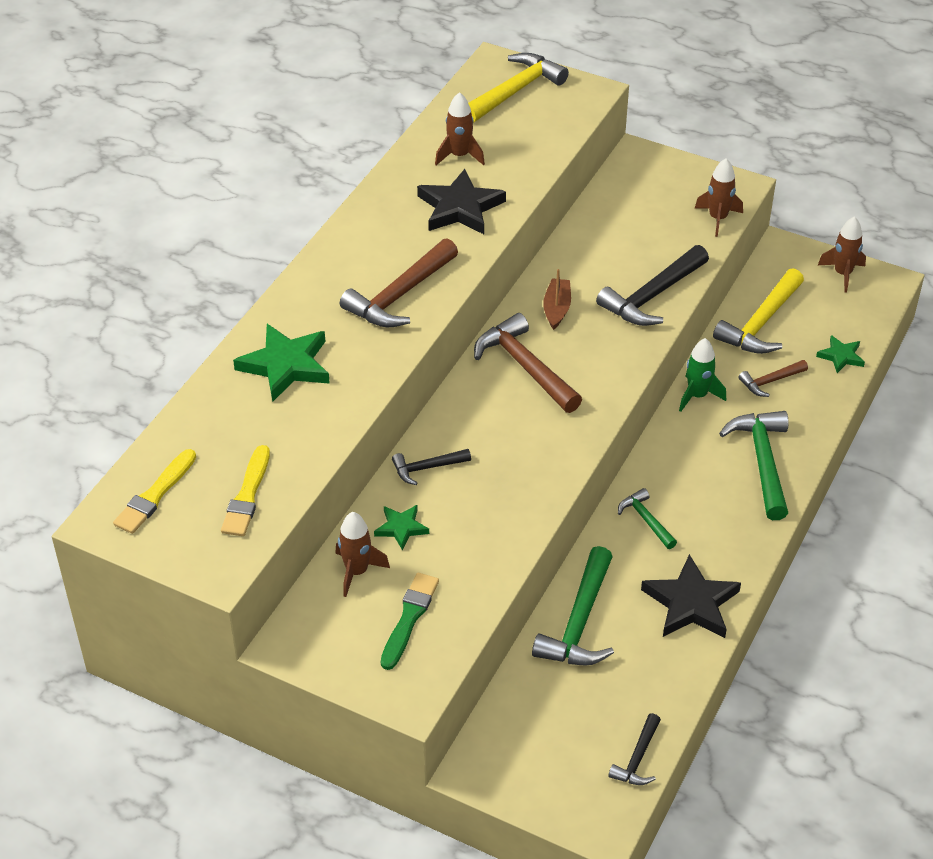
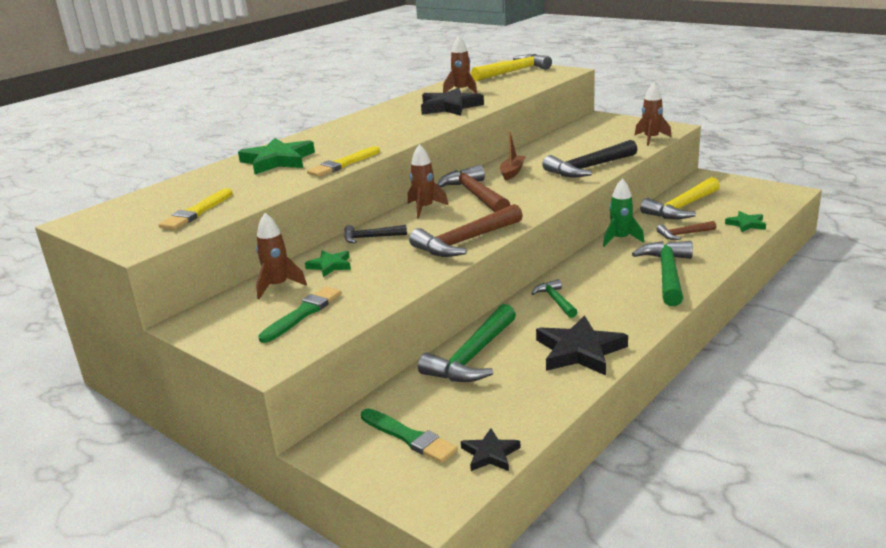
camera: 15 degrees right, 20 degrees down
yellow brush [113,449,196,534] -> yellow brush moved to [307,146,380,177]
brown hammer [340,238,458,328] -> brown hammer moved to [409,204,523,257]
black hammer [608,713,661,785] -> black star [461,428,521,471]
brown rocket [818,216,866,292] -> brown rocket moved to [408,144,448,218]
none -> green brush [361,408,458,463]

